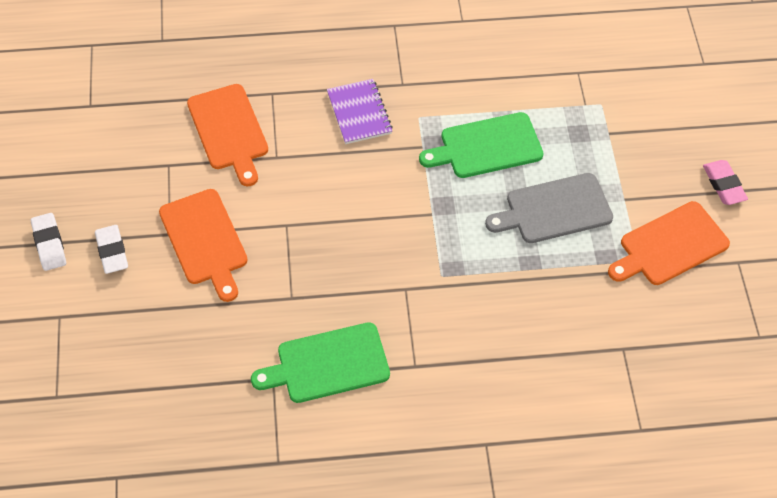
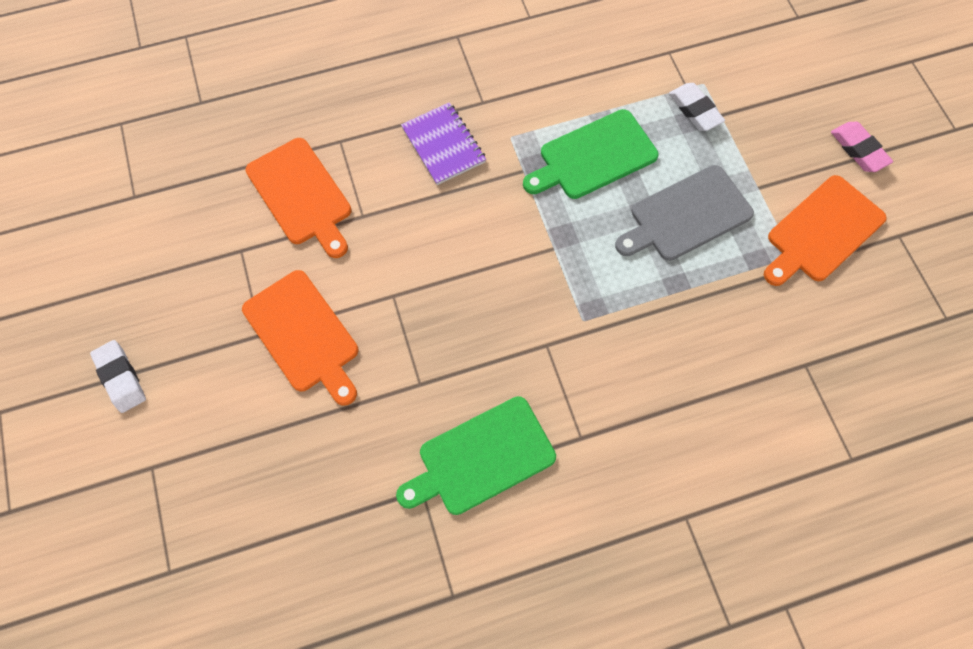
camera: 10 degrees left, 10 degrees up
white eraser [95,225,128,274] -> white eraser moved to [669,83,725,131]

